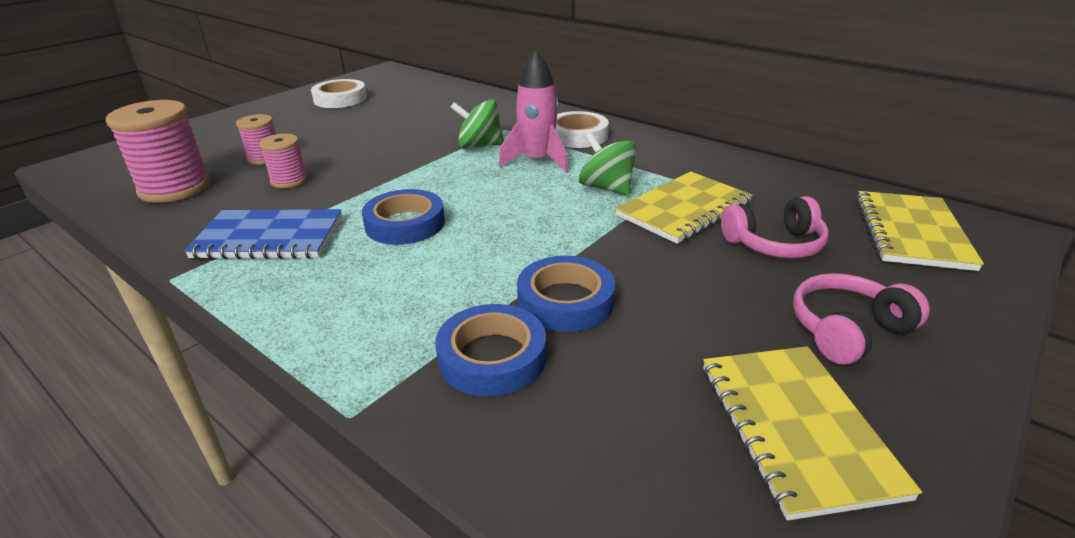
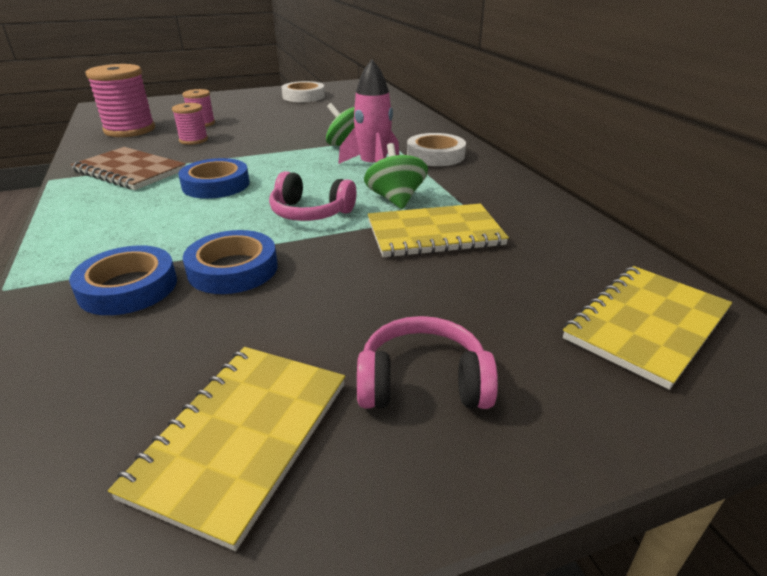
camera: 30 degrees right, 0 degrees up
blue notebook [184,209,342,259] -> brown notebook [71,147,186,190]
pink headphones [721,196,829,259] -> pink headphones moved to [269,171,356,221]

